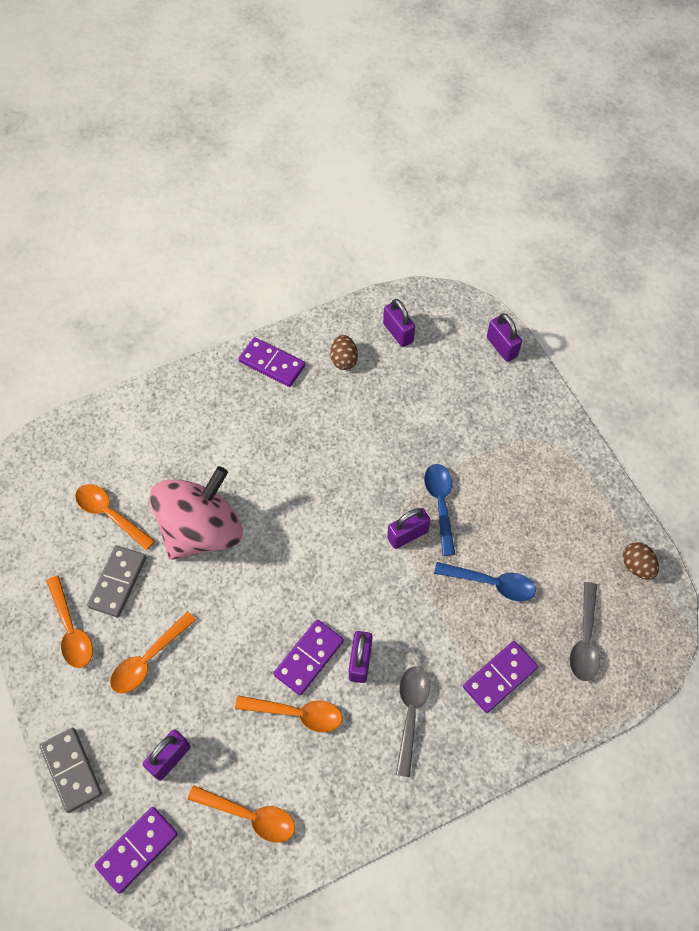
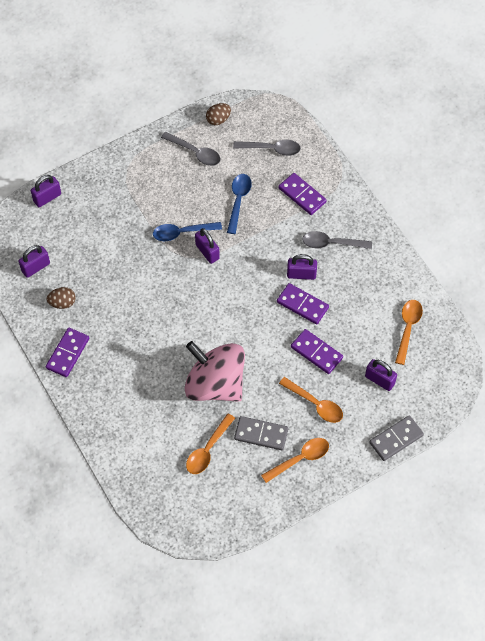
camera: 95 degrees left, 0 degrees up
purple domino [95,807,178,894] -> purple domino moved to [291,329,343,374]
orange spoon [235,695,342,732] -> none
none -> grey spoon [161,132,221,166]

